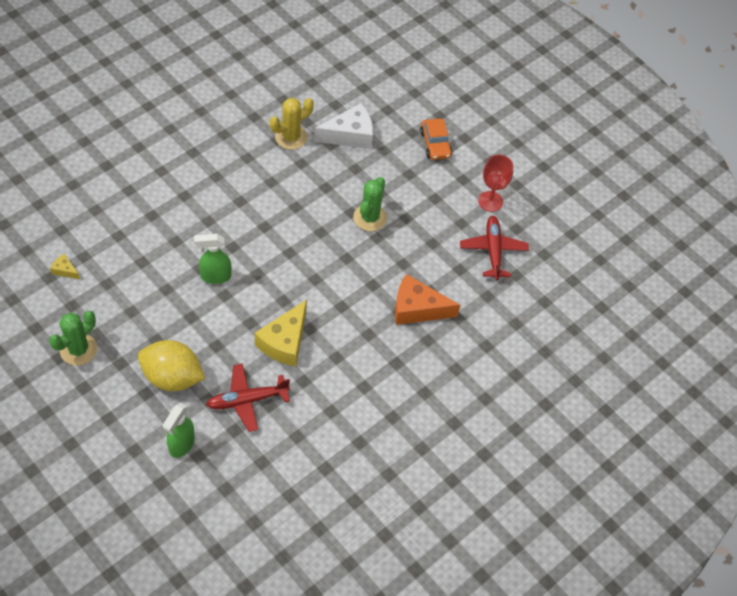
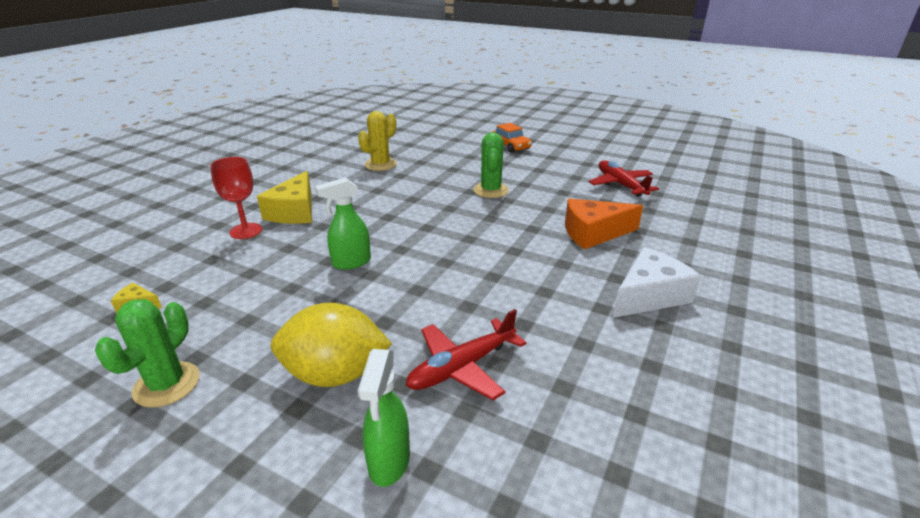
camera: 15 degrees left, 25 degrees down
yellow cheese [255,300,307,366] -> yellow cheese moved to [257,171,312,224]
white cheese [314,103,373,149] -> white cheese moved to [612,247,701,318]
red goblet [478,155,513,212] -> red goblet moved to [210,157,262,239]

